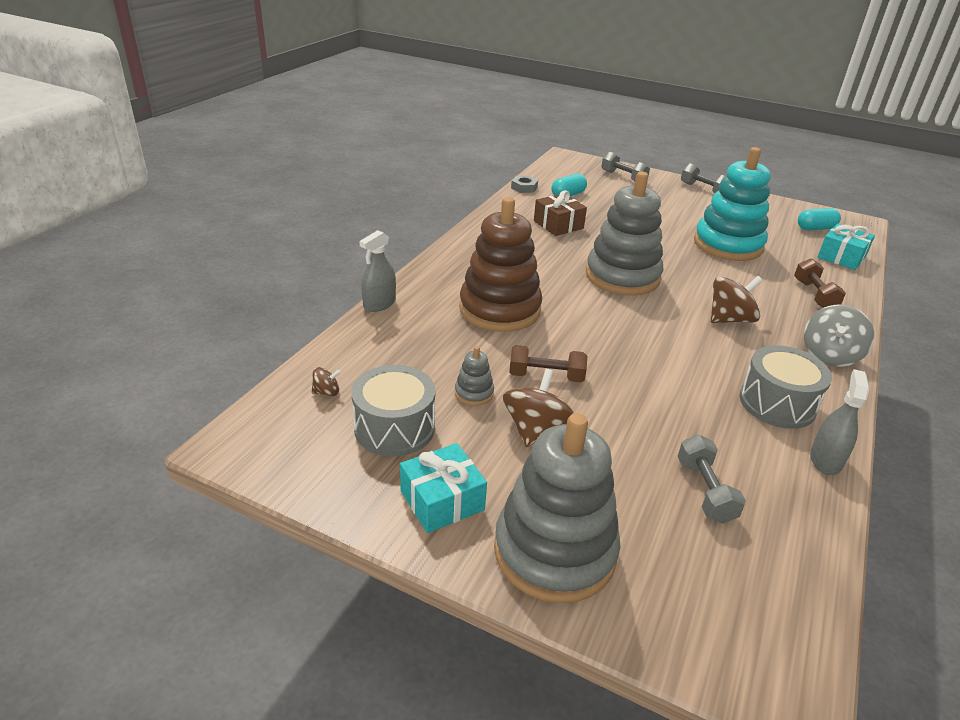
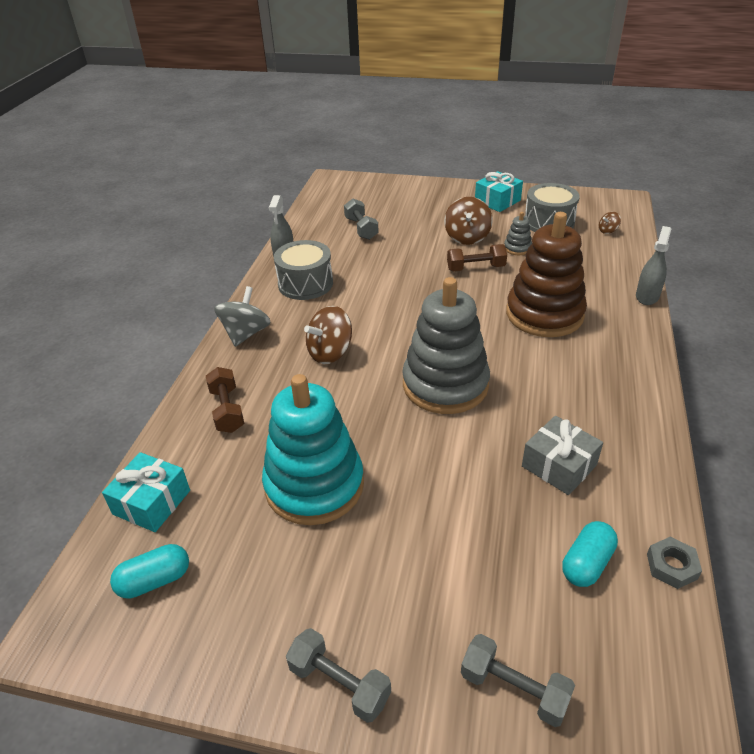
camera: 170 degrees right, 5 degrees up
grey stacking toy [494,413,621,603] -> none
brown gift [534,190,587,236] -> grey gift [522,416,603,495]

